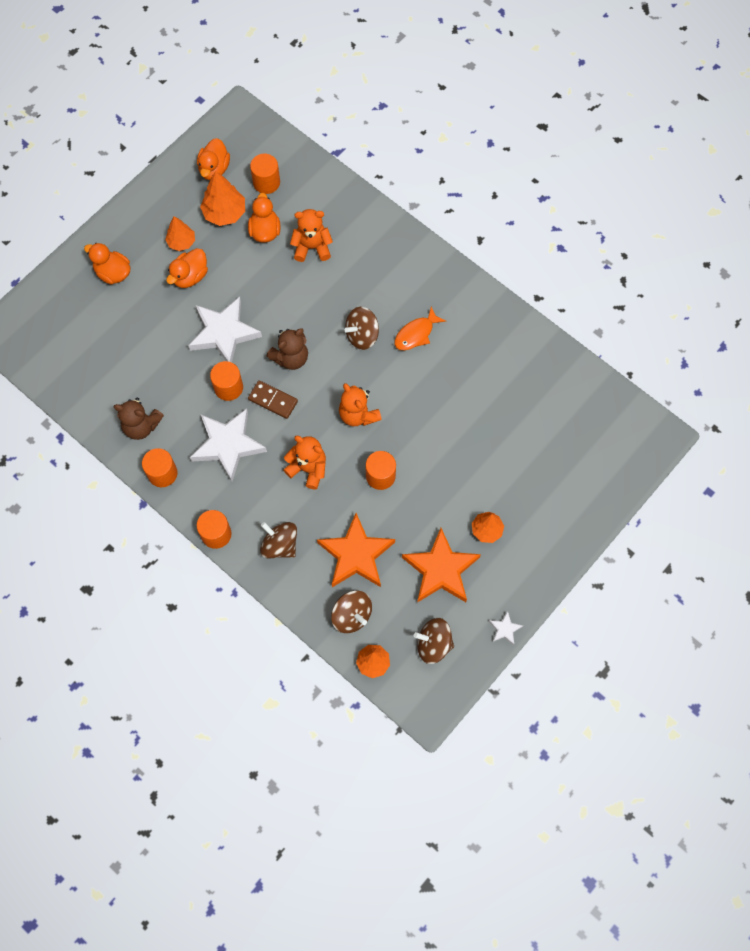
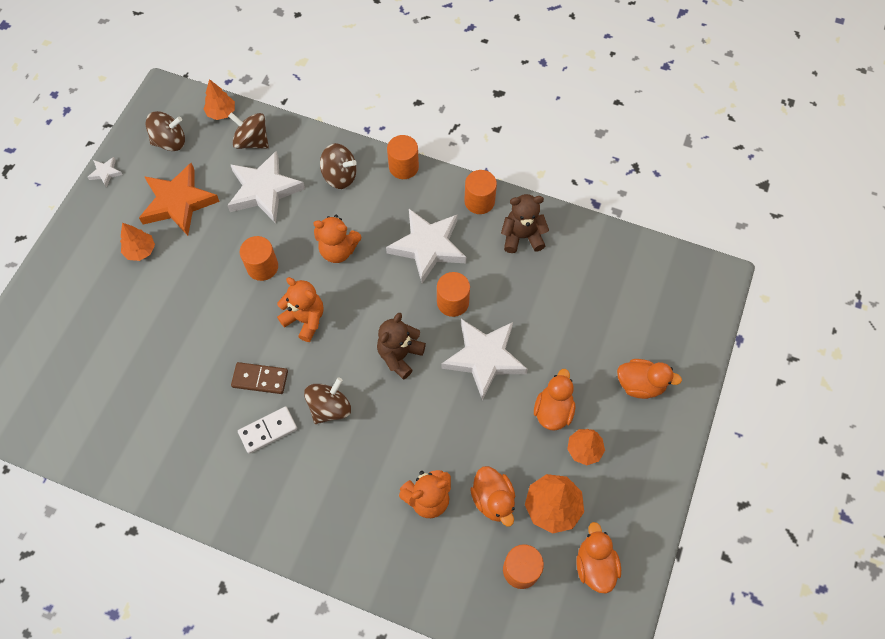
camera: 160 degrees right, 5 degrees down
brown domino [248,380,298,419] -> brown domino moved to [231,362,288,394]
orange star [317,513,395,587] -> white star [227,151,305,223]
orange fish [395,306,446,350] -> white domino [238,406,297,454]

